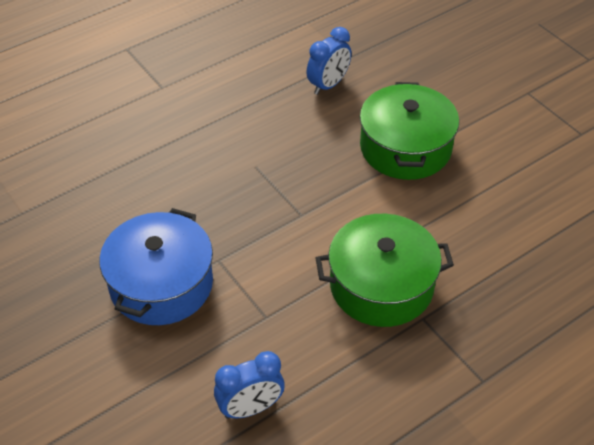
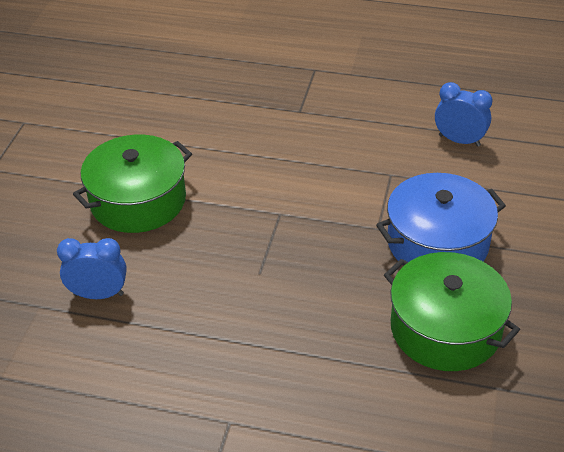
camera: 130 degrees left, 5 degrees down
green pot [315,214,454,327] -> green pot moved to [384,252,520,371]

